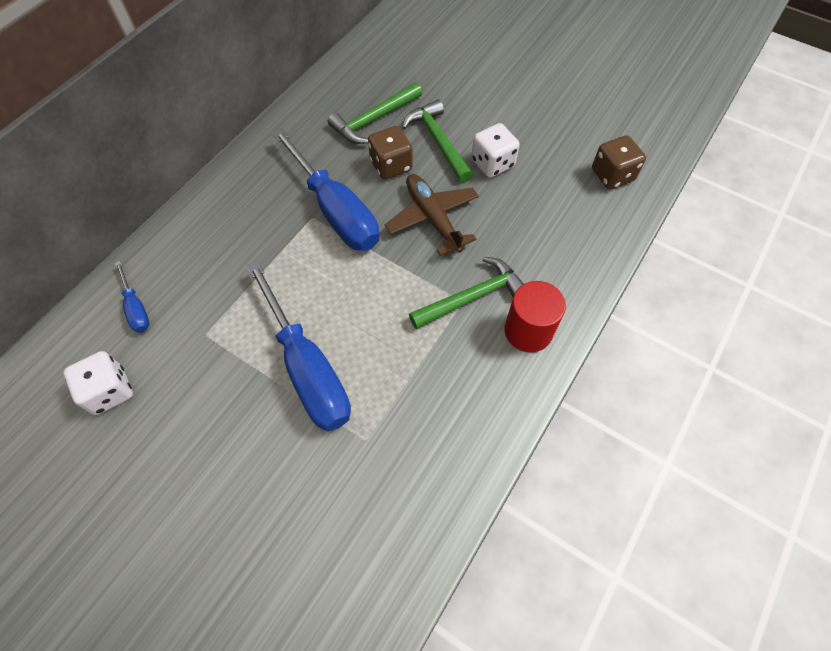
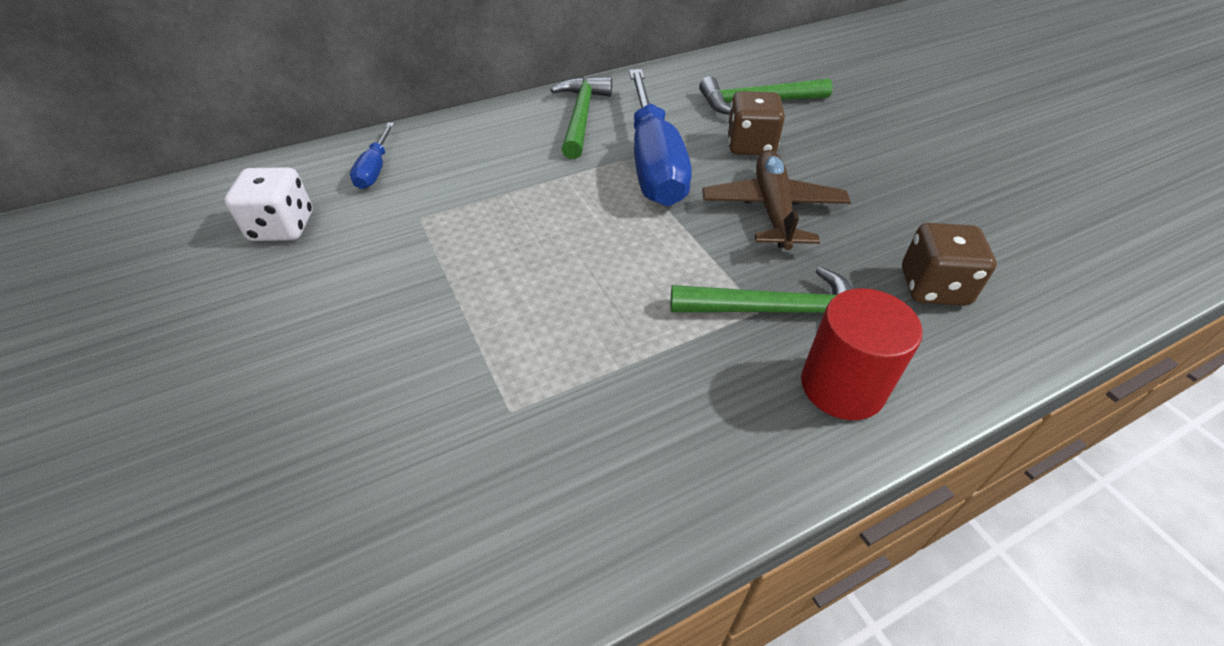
camera: 30 degrees right, 15 degrees down
blue screwdriver [247,261,351,432] -> none
green hammer [402,100,473,183] -> green hammer moved to [551,77,612,159]
white dice [471,123,520,178] -> none
brown dice [592,135,646,189] -> brown dice moved to [902,223,997,306]

